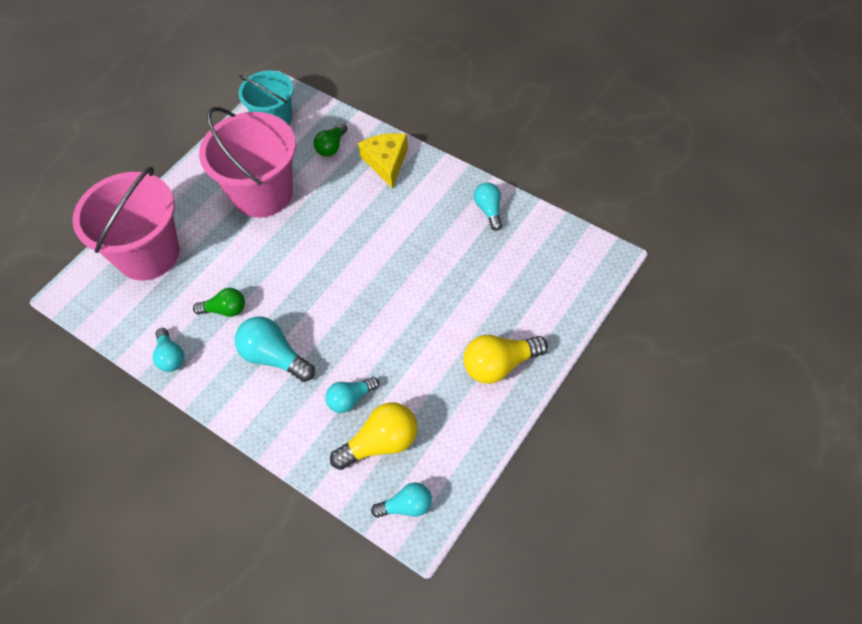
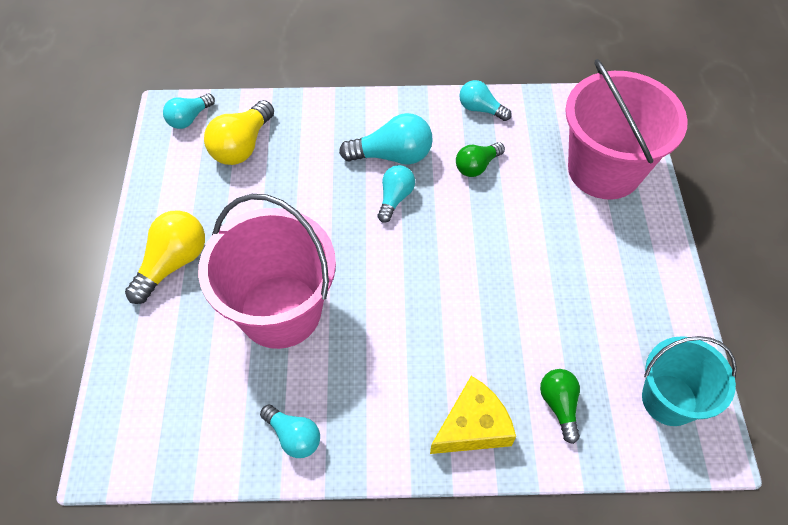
camera: 140 degrees right, 0 degrees up
pink bucket [199,107,296,218] -> pink bucket moved to [198,194,336,349]
turquoise light bulb [325,377,379,413] -> turquoise light bulb moved to [378,165,415,223]
yellow cheese [358,133,408,189] -> yellow cheese turned 75 degrees counterclockwise [430,376,516,454]

